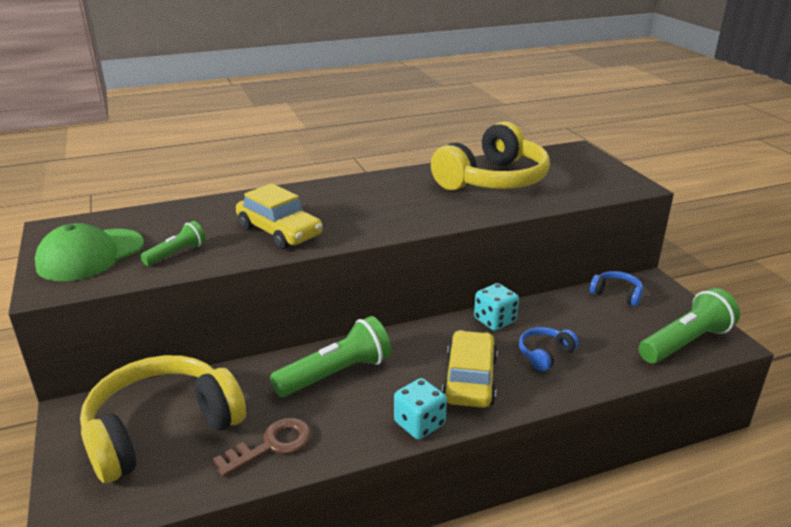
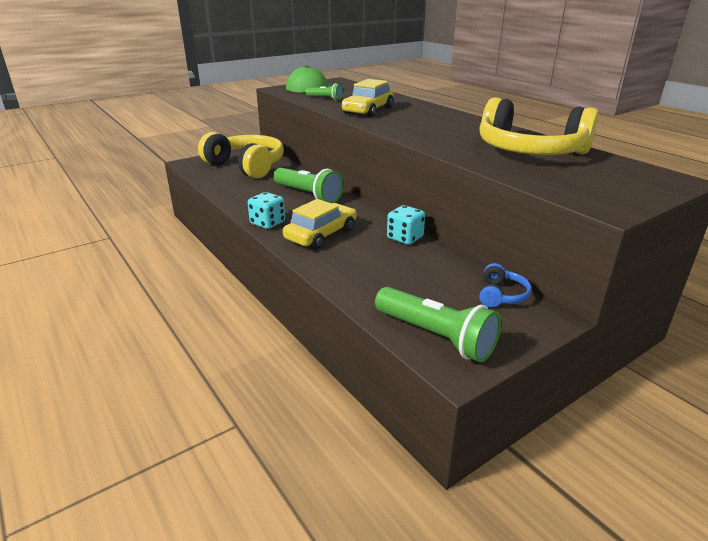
camera: 75 degrees right, 0 degrees up
brown key [213,418,312,477] -> none
yellow car [442,330,498,408] -> yellow car turned 45 degrees counterclockwise [283,199,356,249]
blue headphones [519,327,579,371] -> none

